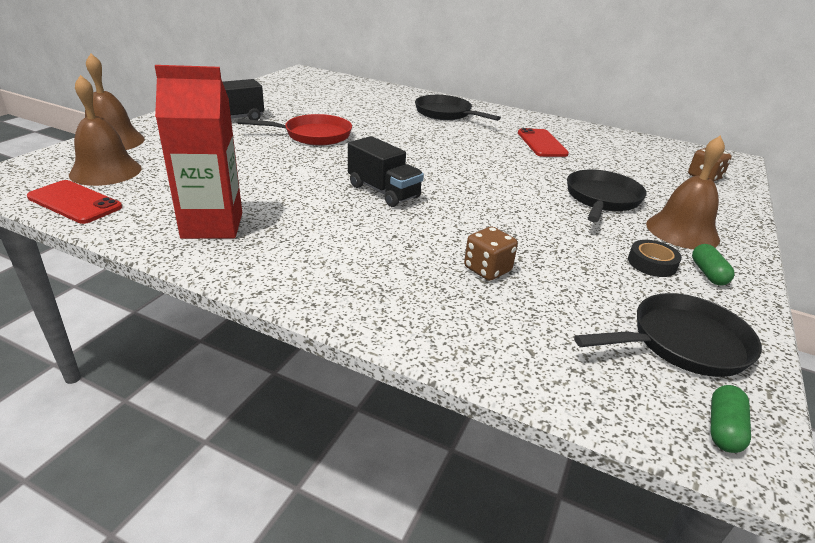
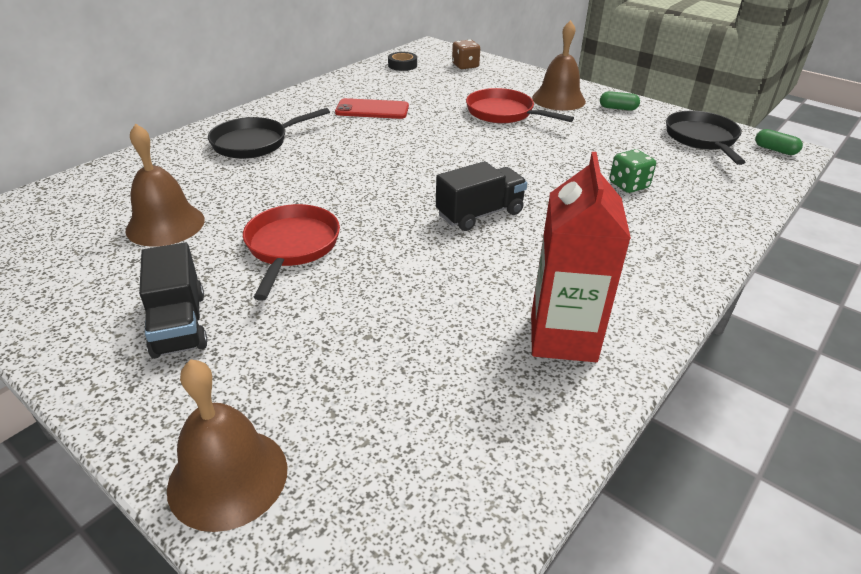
camera: 75 degrees left, 5 degrees up
red phone [27,180,122,224] -> none
brown bell [69,75,142,186] -> brown bell moved to [125,123,205,247]
brown dice [464,227,518,281] -> green dice [610,149,656,193]
black pan [567,169,647,222] -> red pan [466,88,574,123]
black tape [628,240,682,277] -> black tape moved to [388,52,417,71]

